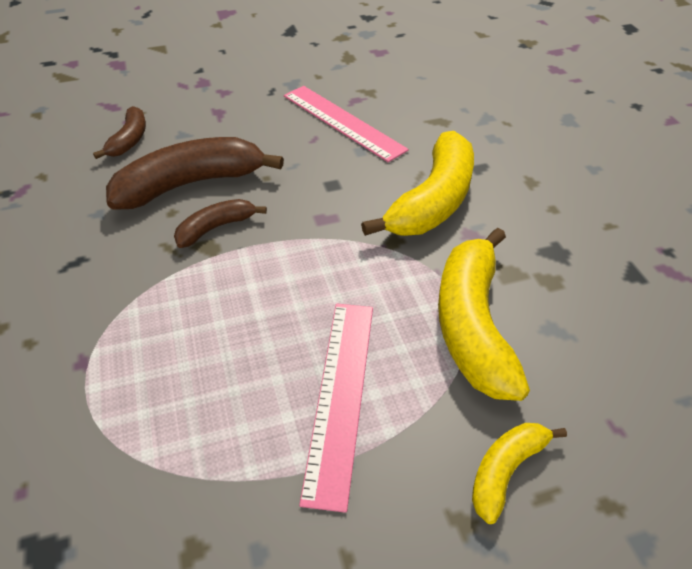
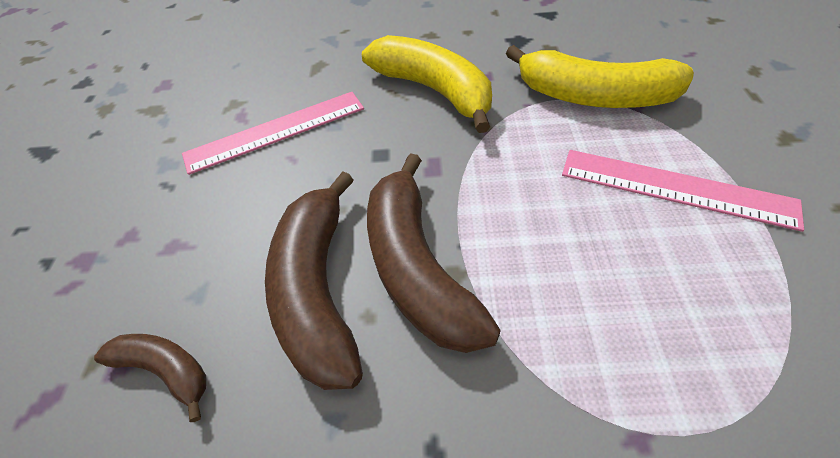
camera: 70 degrees left, 5 degrees up
brown banana [174,199,267,248] -> brown banana [367,153,501,353], size x1.90
yellow banana [472,423,567,524] -> none

